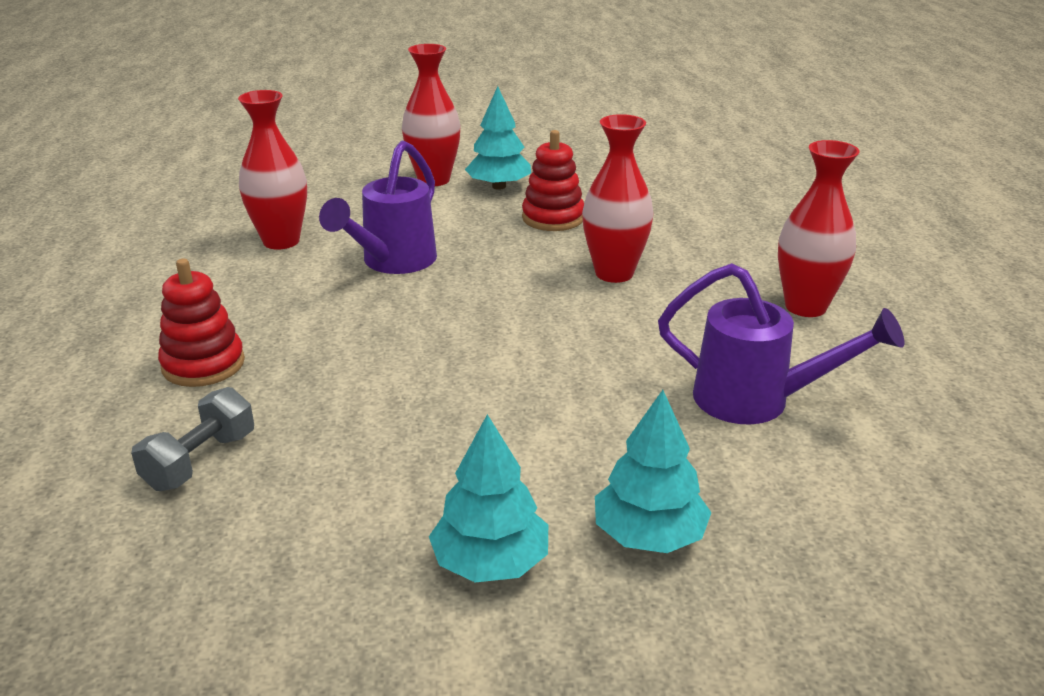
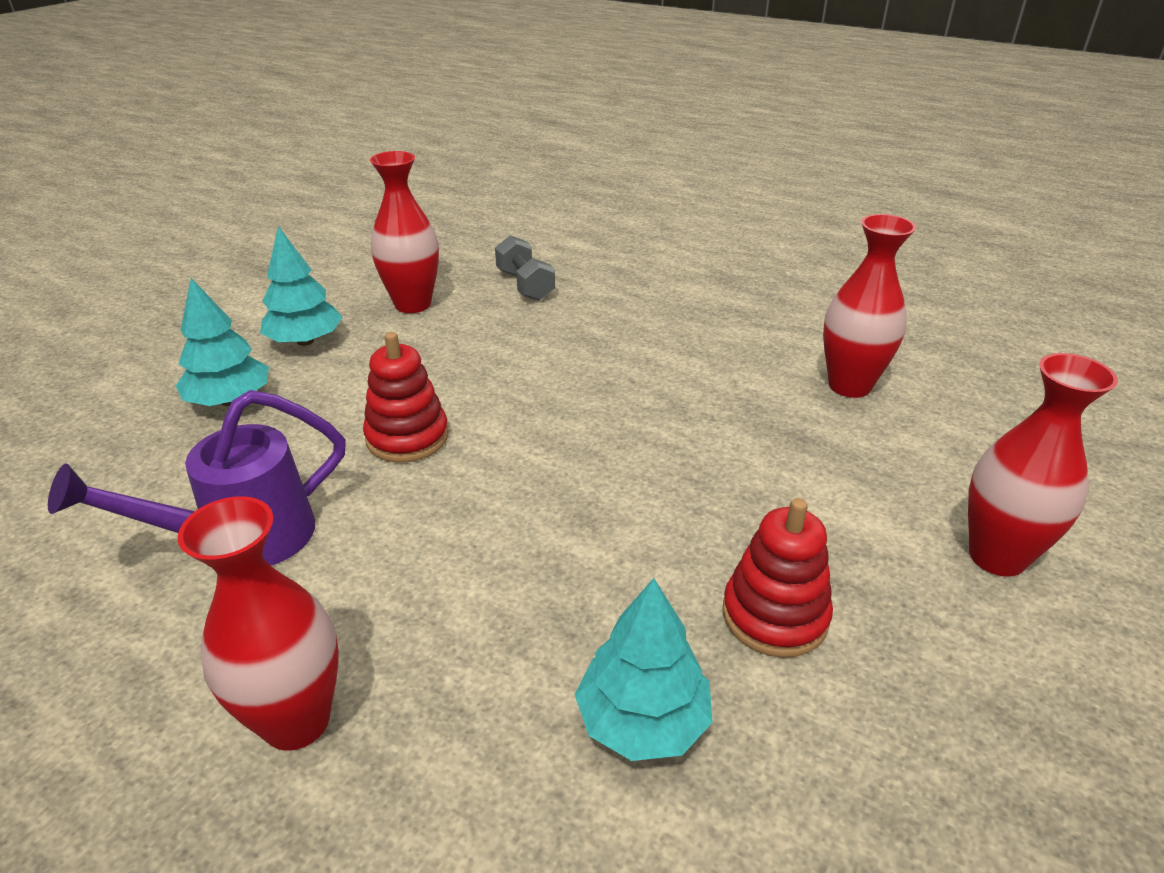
camera: 125 degrees right, 5 degrees up
red stacking toy [158,259,245,387] -> red stacking toy moved to [363,332,449,463]
purple watering can [319,141,437,274] -> none
turquoise tree [465,86,531,190] -> turquoise tree moved to [574,578,713,761]
red vase [582,114,653,283] -> red vase moved to [370,151,439,313]

